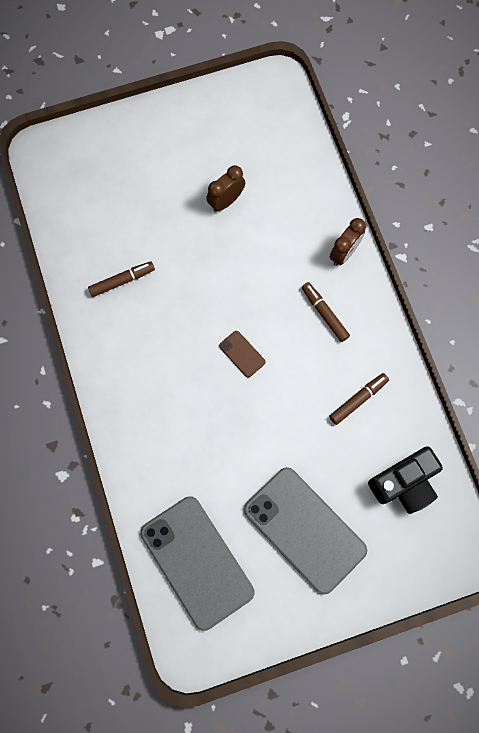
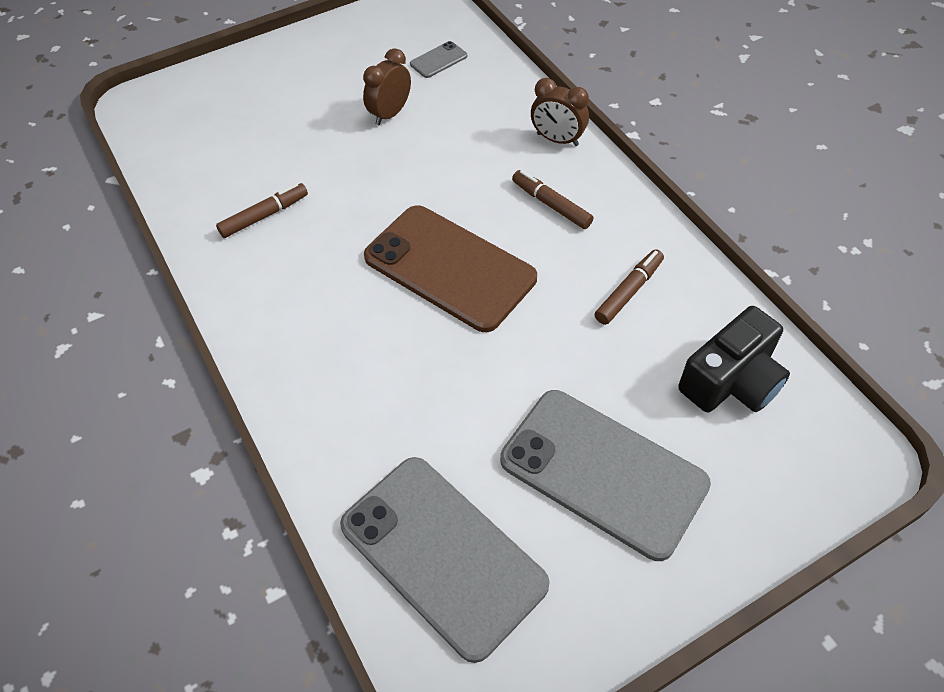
camera: 10 degrees left, 20 degrees down
brown phone [219,331,265,377] -> brown phone [364,205,537,332], size x2.46
brown clock [330,218,366,266] -> brown clock turned 90 degrees clockwise [531,78,589,146]
none -> grey phone [410,41,467,78]

